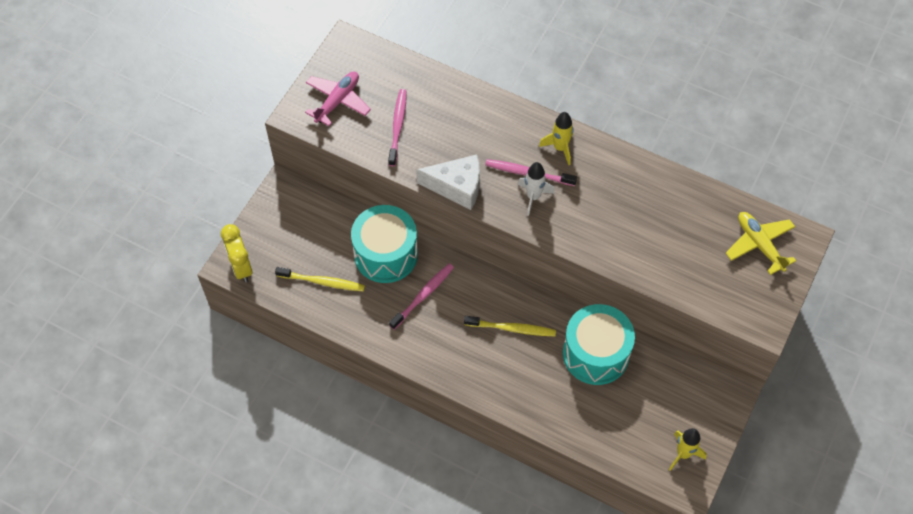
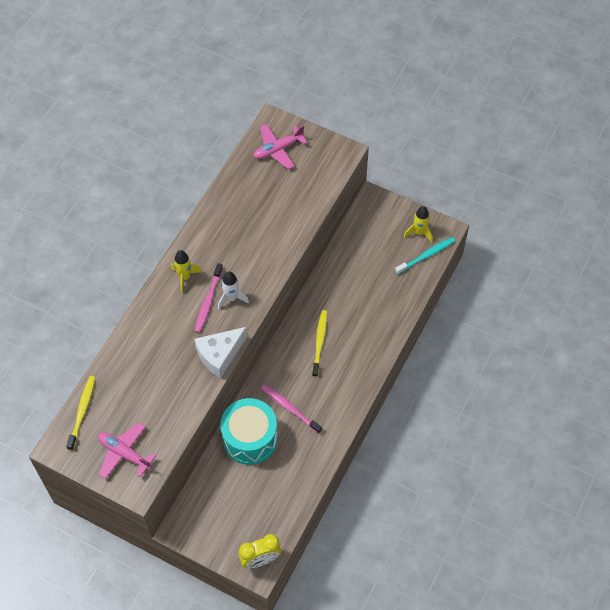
camera: 90 degrees left, 0 degrees up
yellow toothbrush [275,267,365,291] -> yellow toothbrush moved to [66,376,95,451]
pink toothbrush [388,89,407,166] -> none
white cheese [416,155,480,210] -> white cheese turned 135 degrees counterclockwise [194,327,247,378]
turquoise drum [563,304,635,385] -> none
yellow plane [726,212,796,275] -> pink plane [254,124,308,169]
none -> turquoise toothbrush [395,237,456,274]

